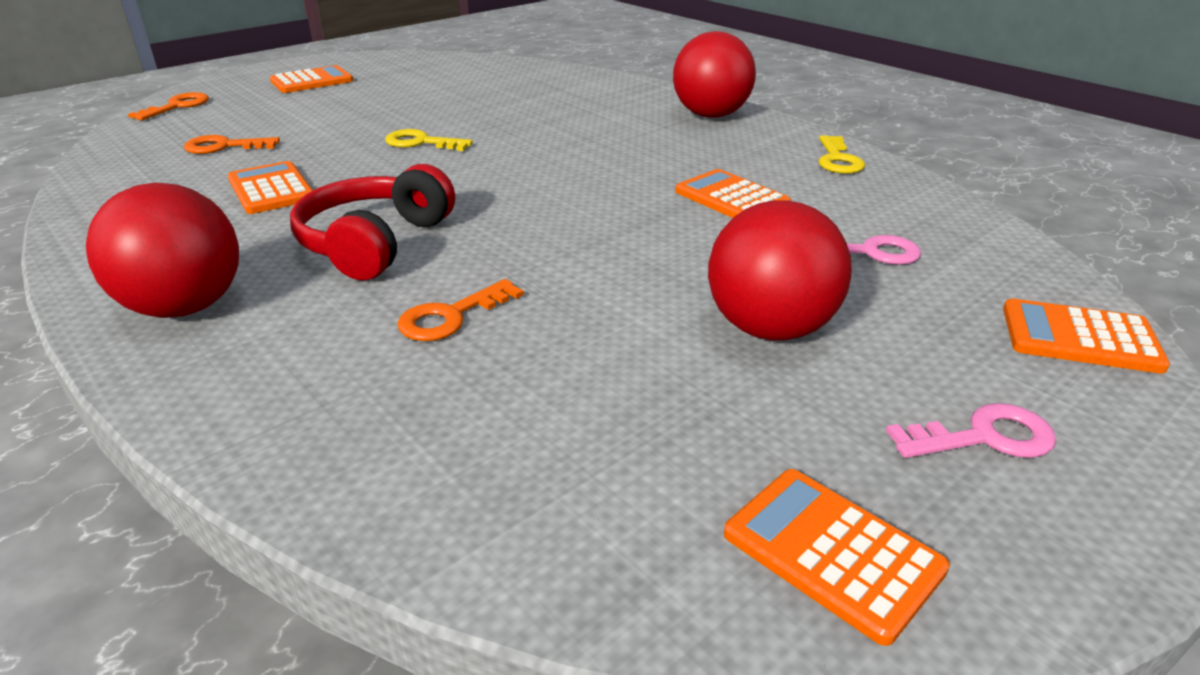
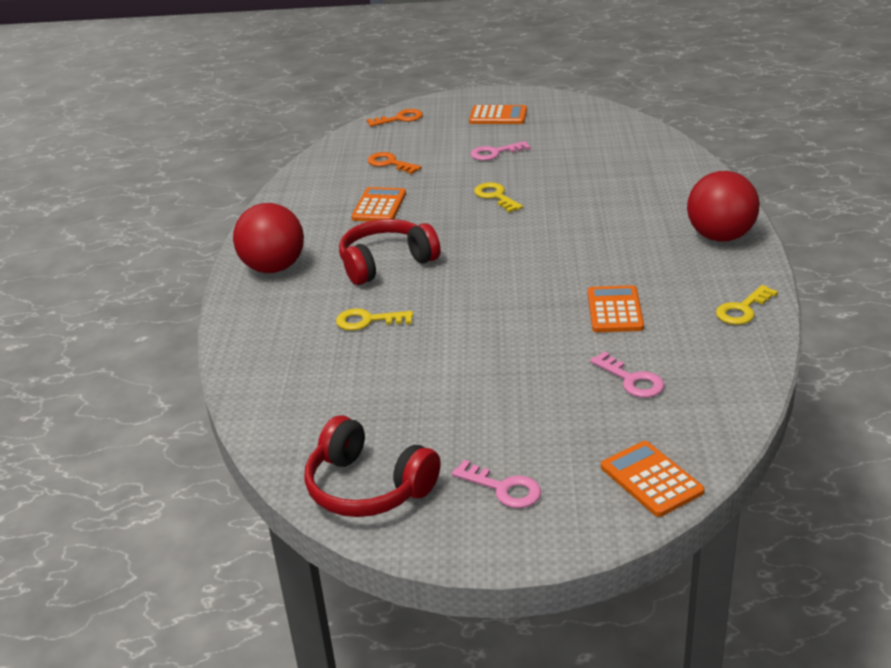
camera: 45 degrees right, 0 degrees up
orange key [397,279,524,341] -> yellow key [336,308,413,331]
red ball [708,200,852,341] -> none
orange calculator [724,469,950,646] -> red headphones [304,415,441,517]
none -> pink key [470,141,531,161]

